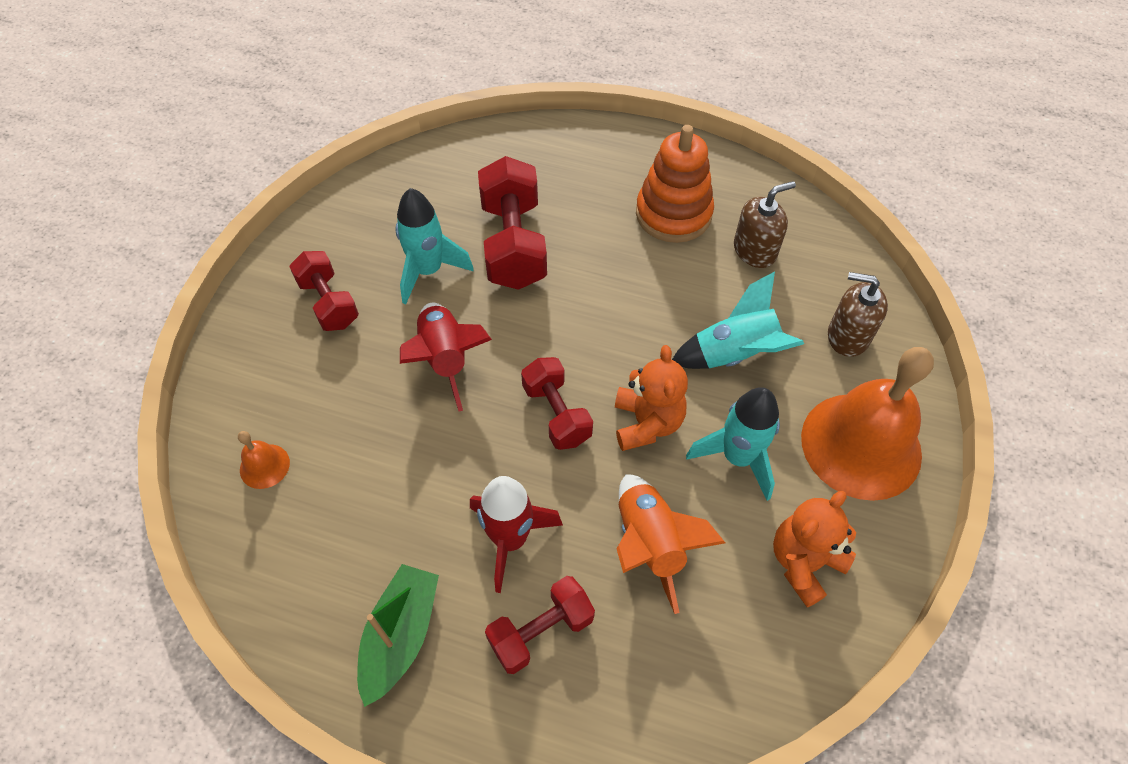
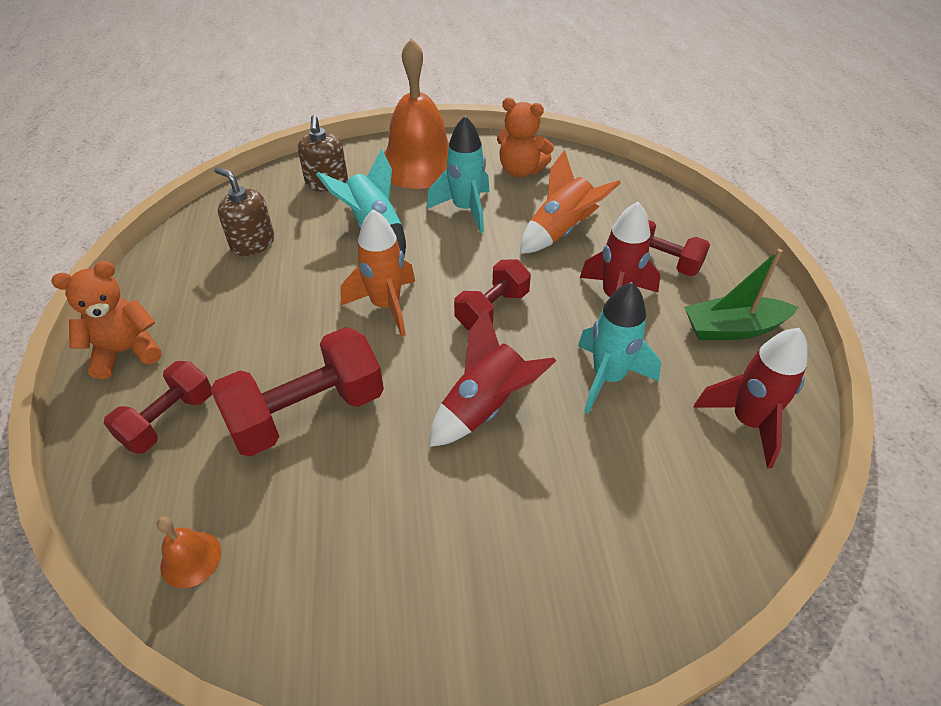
camera: 115 degrees left, 10 degrees down
orange bell [238,431,290,489] -> orange bell moved to [157,516,221,588]
red dumbbell [289,251,359,331] -> red dumbbell moved to [104,361,212,454]
turquoise rocket [395,188,474,304] -> turquoise rocket moved to [578,282,661,414]
orange teddy bear [615,345,688,451] -> orange teddy bear moved to [51,261,162,379]
orange stacking toy [636,125,714,243] -> none
none -> orange rocket [340,209,415,337]
none -> red rocket [694,328,808,469]

